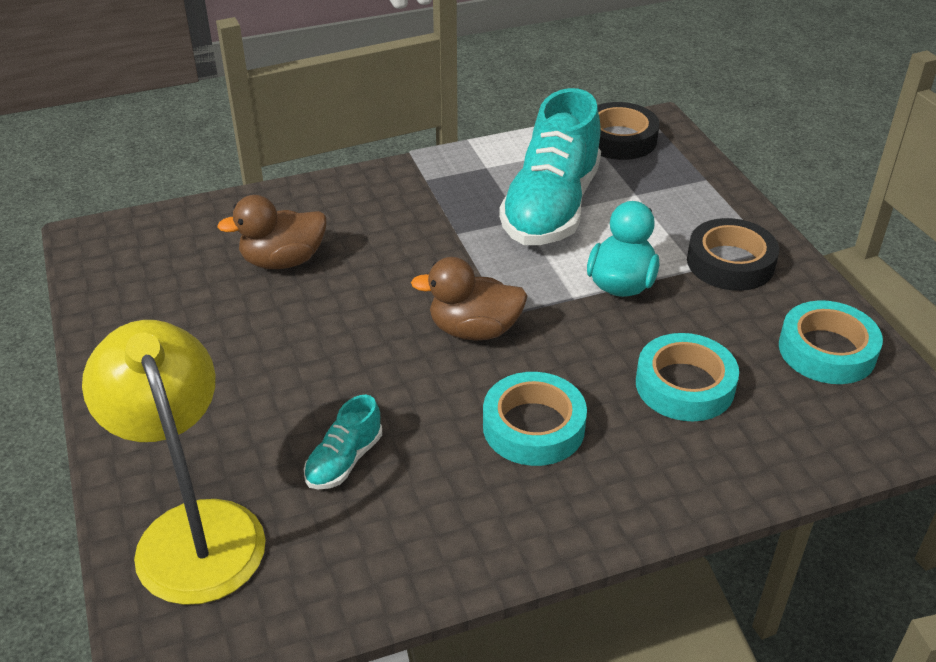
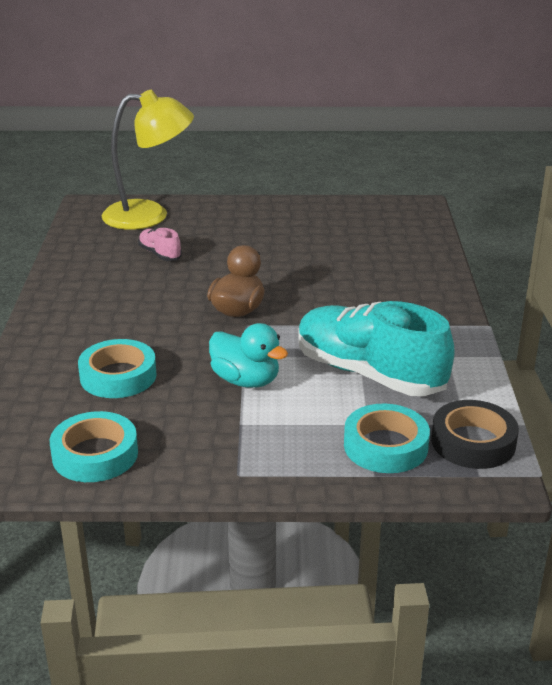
camera: 110 degrees right, 10 degrees down
brown duck [217,195,326,269] -> none
turquoise shoe [304,395,382,490] -> pink shoe [138,228,182,261]
turquoise tape [483,372,587,466] -> turquoise tape moved to [344,404,430,473]
black tape [687,218,779,291] -> none

